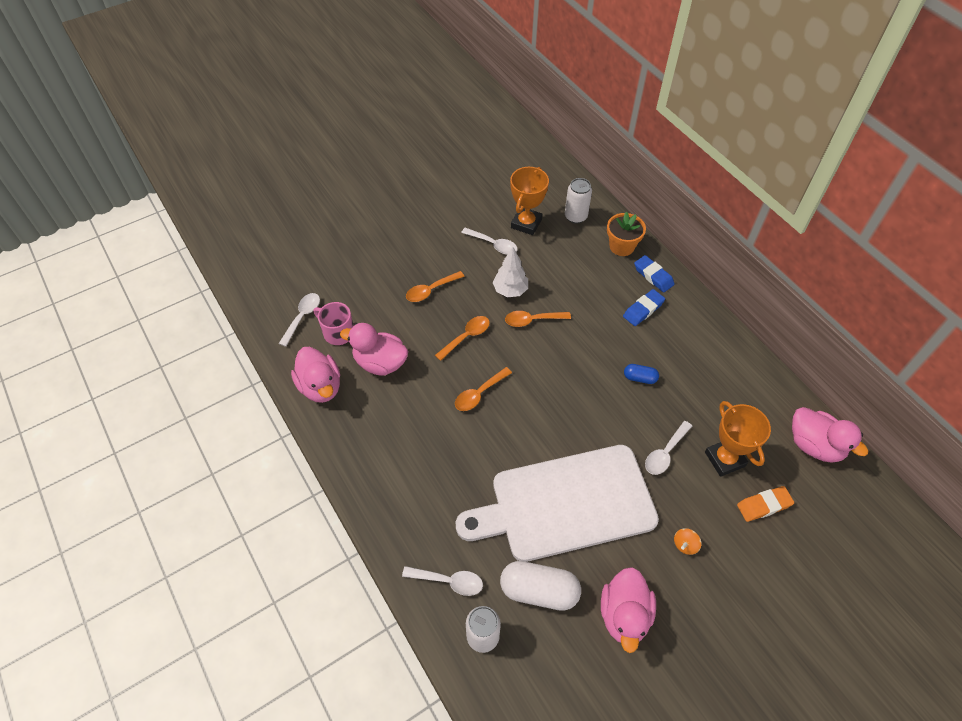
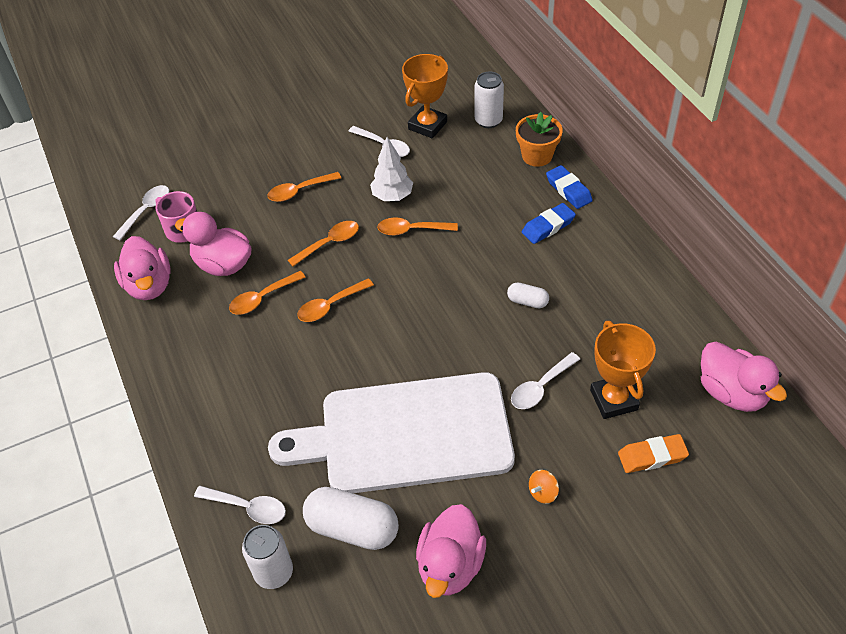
camera: 10 degrees right, 5 degrees down
blue capsule [624,364,659,384] -> white capsule [507,282,549,308]
none -> orange spoon [229,271,306,315]

